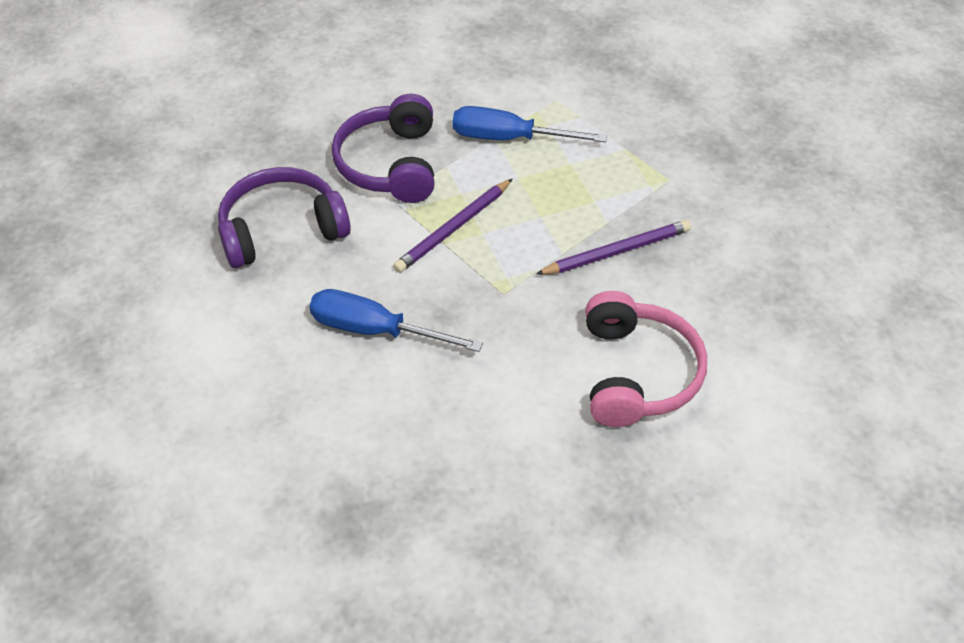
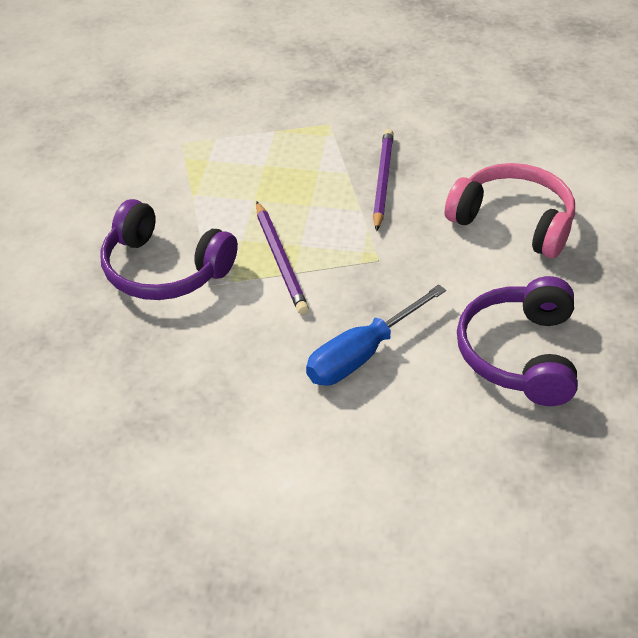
camera: 60 degrees left, 5 degrees down
purple headphones [218,167,351,268] -> purple headphones moved to [457,276,578,406]
blue screwdriver [453,106,607,142] -> none

